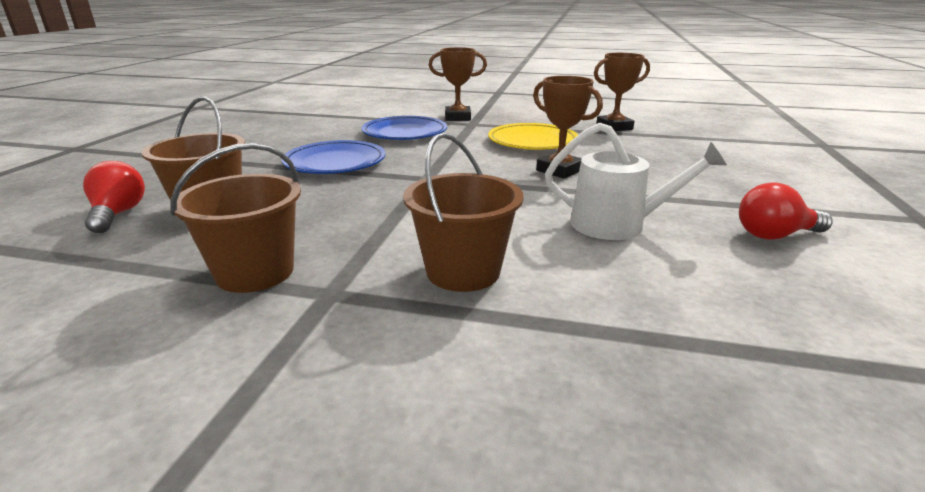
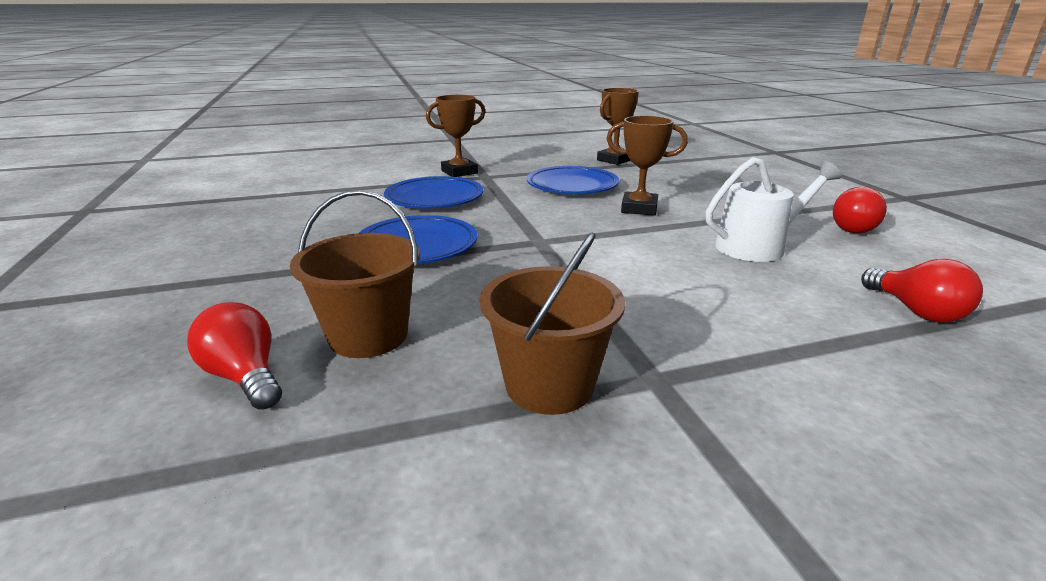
camera: 30 degrees left, 0 degrees up
brown bucket [403,132,524,292] -> none
yellow plate [488,123,578,150] -> blue plate [527,166,619,194]
none -> red light bulb [861,259,983,323]

